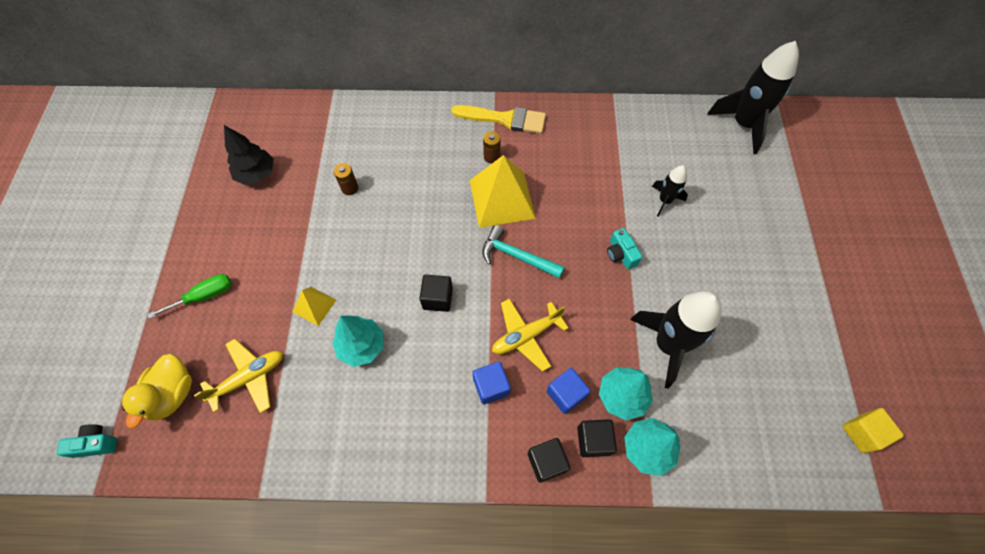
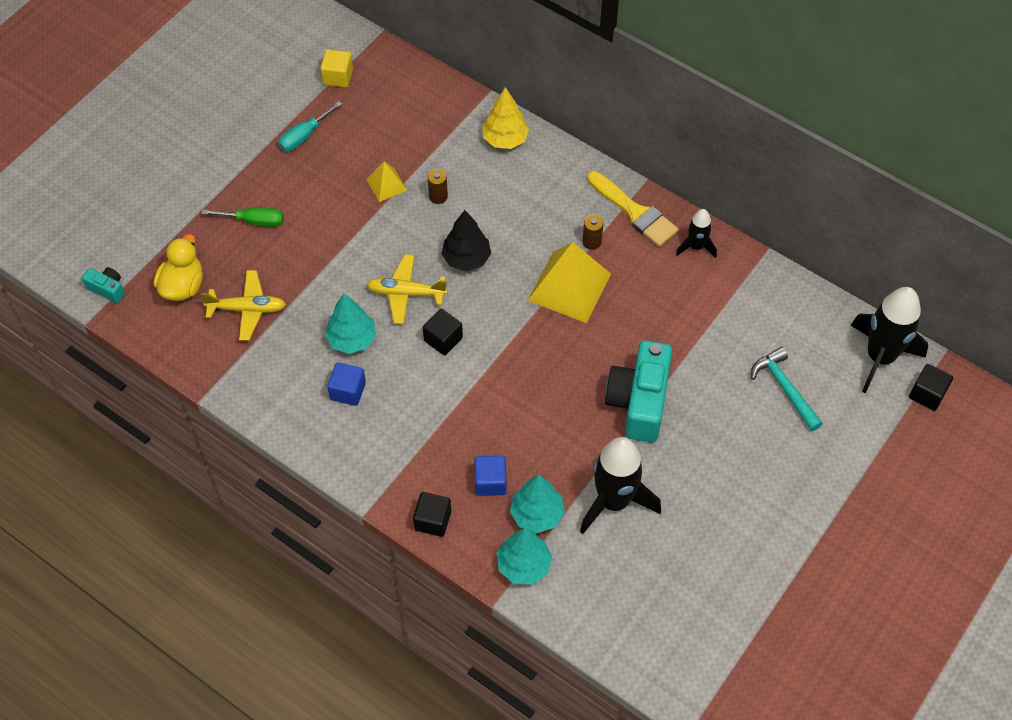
camera: 35 degrees right, 5 degrees down
yellow duck [122,354,192,429] -> yellow duck turned 150 degrees clockwise [154,234,203,301]
black tree [224,125,273,185] -> black tree moved to [442,210,491,271]
yellow pyramid [293,287,336,326] -> yellow pyramid moved to [366,162,407,202]
blue cube [472,361,511,404] -> blue cube moved to [327,362,366,406]
turquoise hammer [482,225,564,278] -> turquoise hammer moved to [751,347,823,431]
yellow plane [492,298,568,372] -> yellow plane moved to [366,254,448,324]
black cube [577,419,617,457] -> black cube moved to [909,364,953,411]
turquoise camera [607,228,642,269] -> turquoise camera [605,340,672,442], size x2.18
black rocket [652,165,688,217] -> black rocket moved to [676,209,717,258]
yellow cube [842,408,904,453] -> yellow cube moved to [320,49,353,88]
none -> turquoise screwdriver [279,101,342,151]
none -> yellow tree [482,87,529,149]

